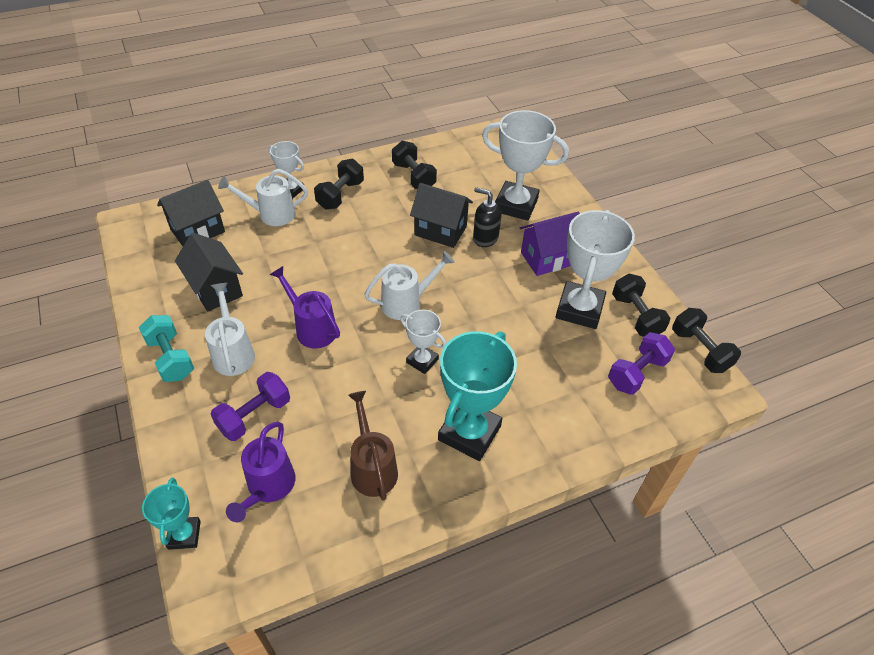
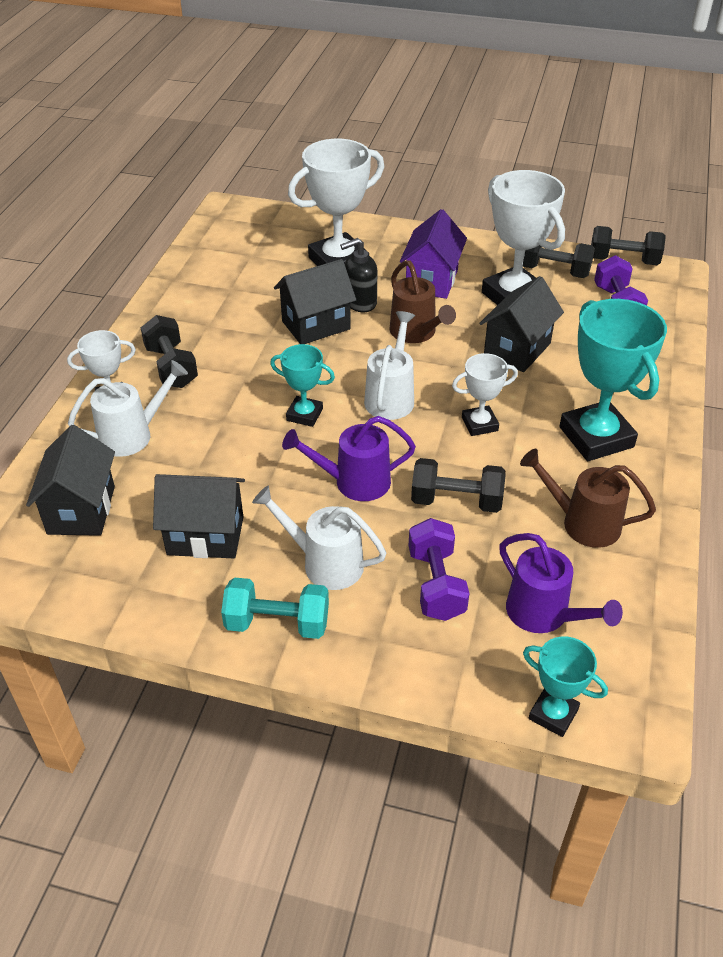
camera: 50 degrees left, 5 degrees down
white watering can [218,169,308,226] -> white watering can turned 150 degrees counterclockwise [68,360,188,457]
black dumbbell [392,141,437,189] -> black dumbbell moved to [411,458,505,513]
none -> turquoise trophy [270,344,335,427]
none -> brown watering can [389,260,456,343]
none -> black house [479,276,564,372]

